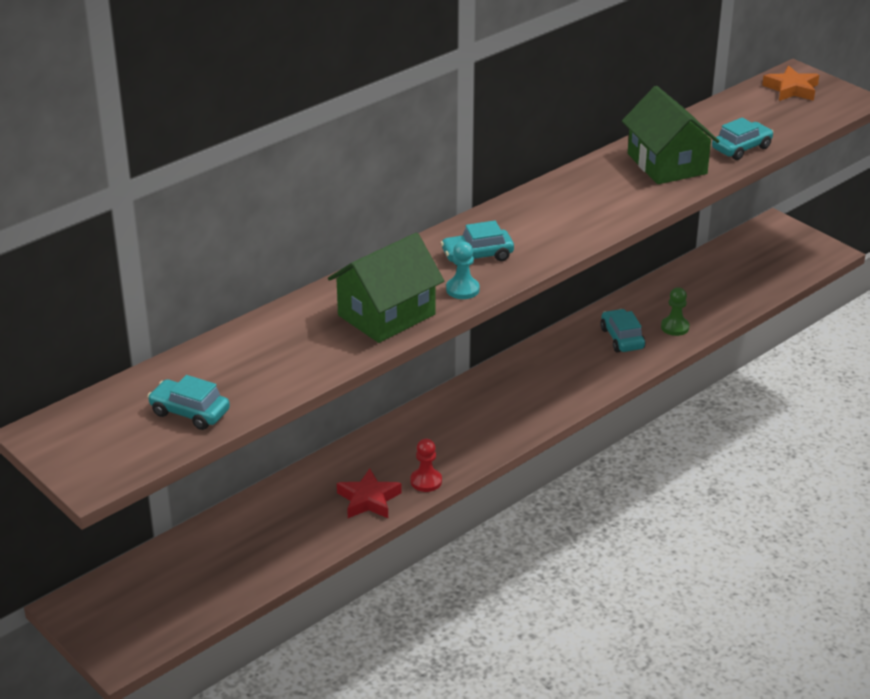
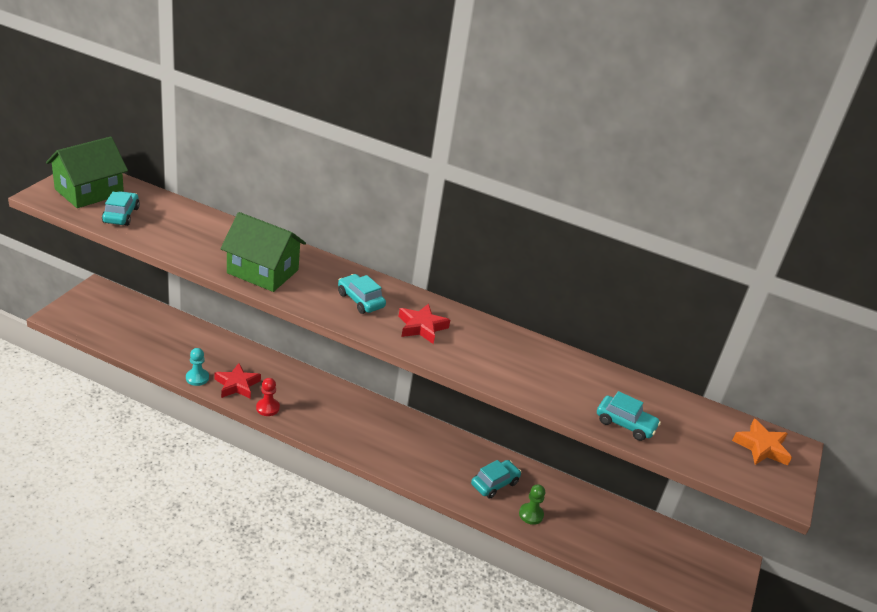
camera: 60 degrees right, 0 degrees up
turquoise pawn [446,242,480,299] -> turquoise pawn moved to [186,348,209,386]
green house [622,86,719,184] -> green house moved to [46,136,128,208]
none -> red star [398,304,450,344]

